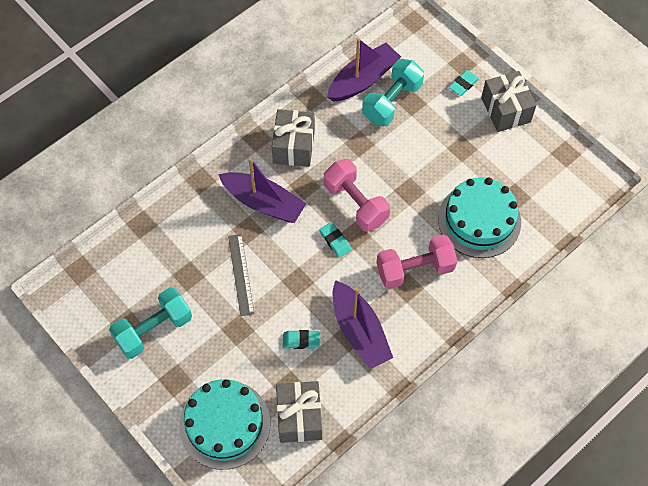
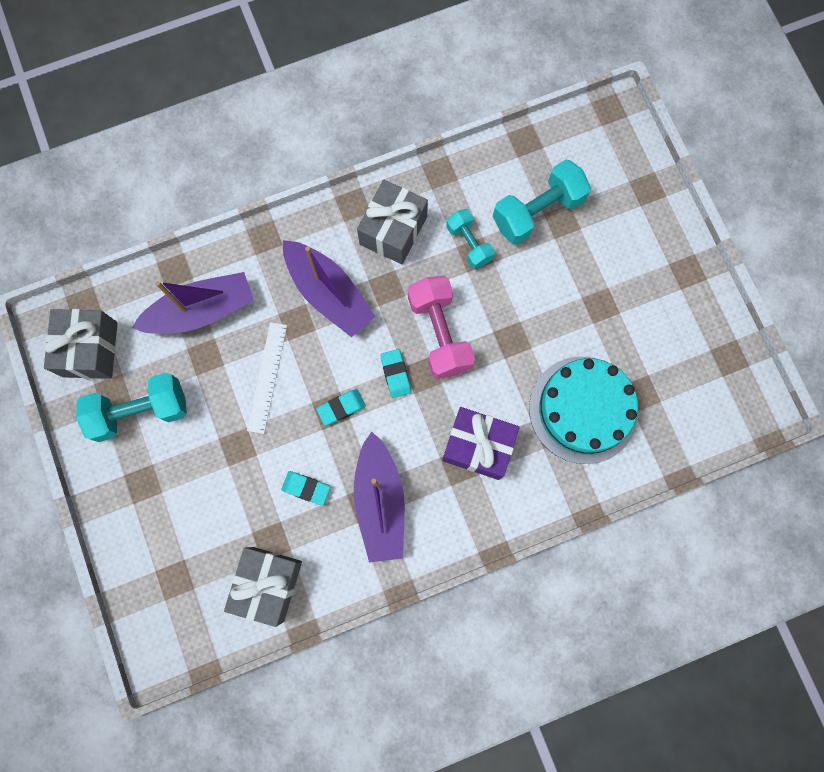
camera: 20 degrees right, 15 degrees up
turquoise cake [179,379,270,470] -> none
grey ruler [228,234,254,316] -> white ruler [247,322,287,434]
purple boat [327,38,401,102] -> purple boat moved to [132,272,254,334]
pink dumbbell [376,235,457,289] -> purple gift [442,407,520,480]
turquoise eraser [449,70,479,96] -> turquoise eraser moved to [316,389,366,426]
grey gift [481,71,536,132] -> grey gift moved to [44,309,117,379]
none -> turquoise dumbbell [446,209,495,269]

